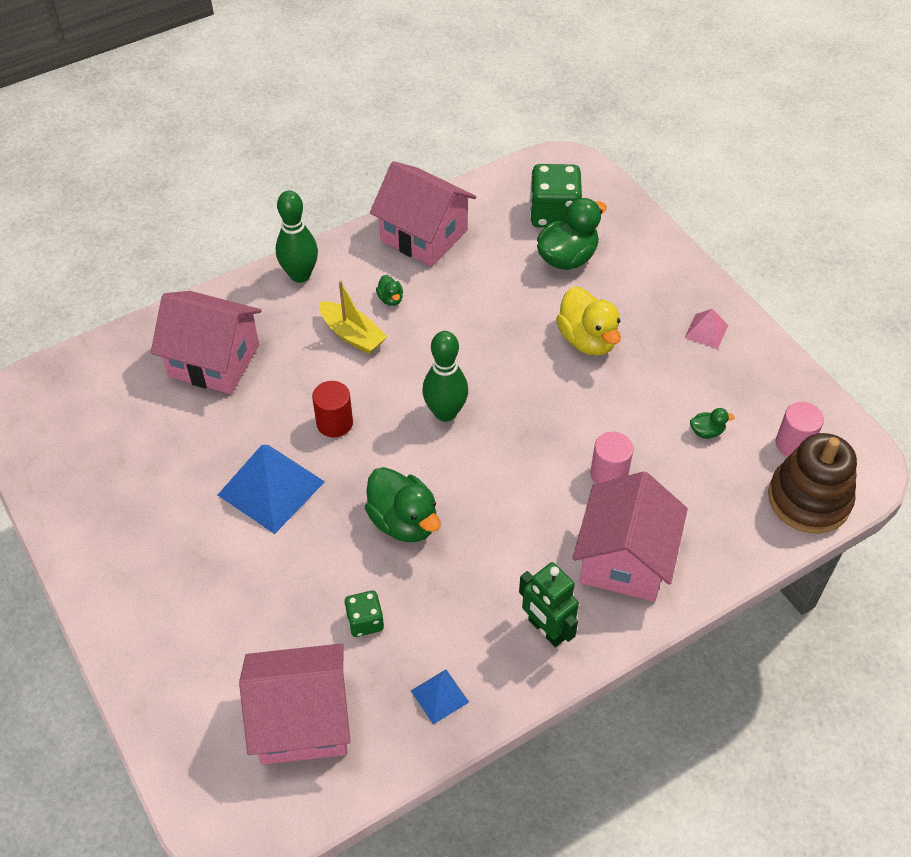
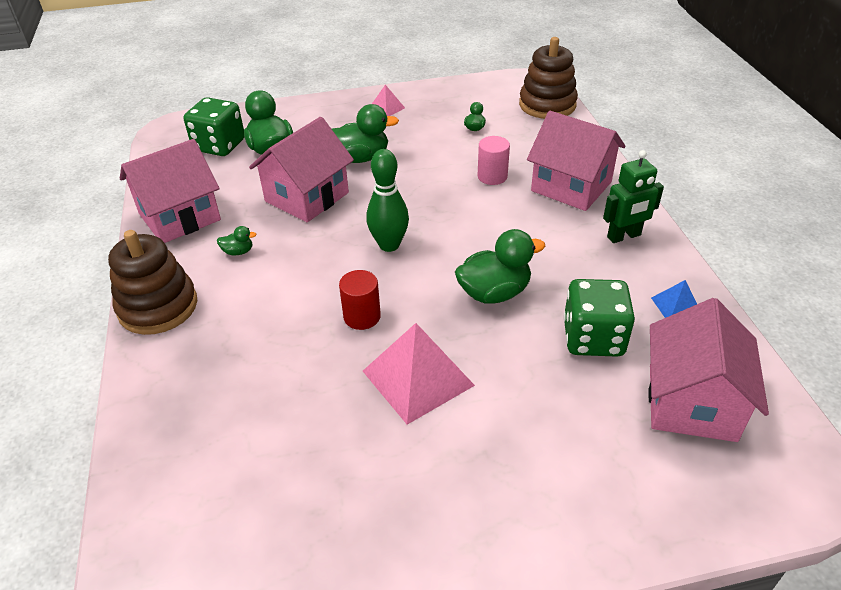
camera: 70 degrees left, 10 degrees down
pink house [151,291,261,394] -> pink house moved to [249,117,354,222]
blue pyramid [218,445,325,534] -> pink pyramid [363,323,475,425]
green bowling pin [276,191,318,283] -> brown stacking toy [108,230,197,335]
yellow boat [319,281,387,354] -> none
green dice [344,591,384,637] -> green dice [564,279,635,357], size x1.84
yellow duck [556,287,621,356] -> green duck [332,104,399,163]
pink cylinder [776,402,824,457] -> none

